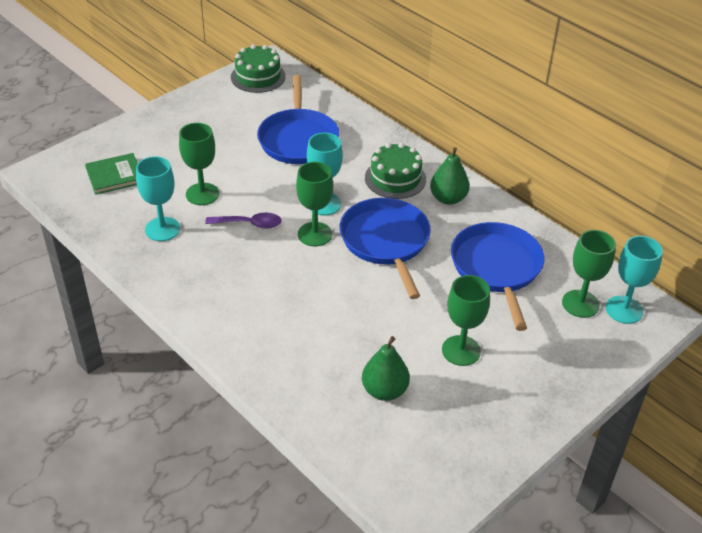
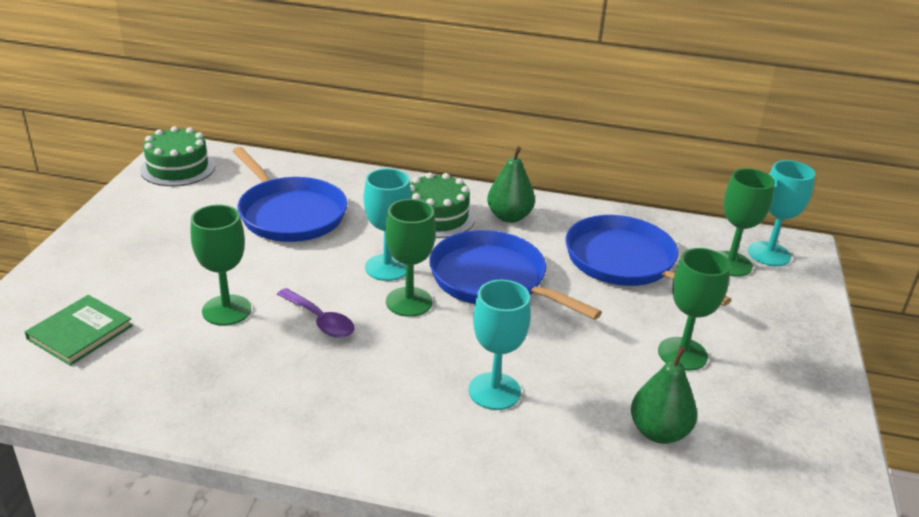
camera: 35 degrees left, 10 degrees down
turquoise goblet [136,156,180,241] -> turquoise goblet moved to [469,280,531,410]
purple spoon [205,213,282,229] -> purple spoon turned 75 degrees clockwise [277,288,355,338]

